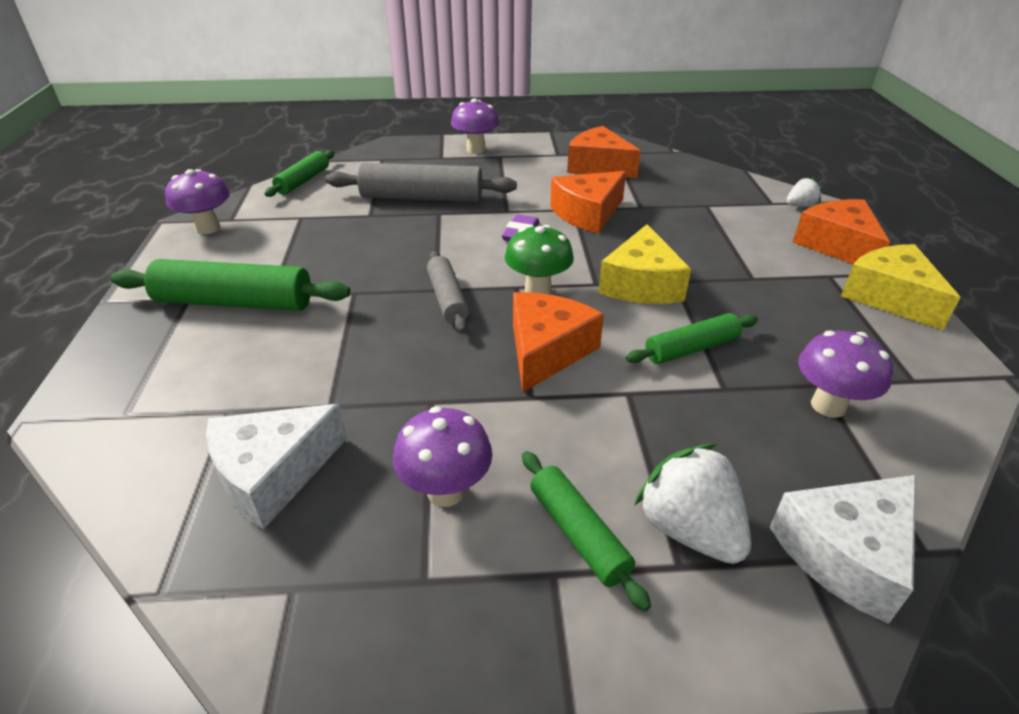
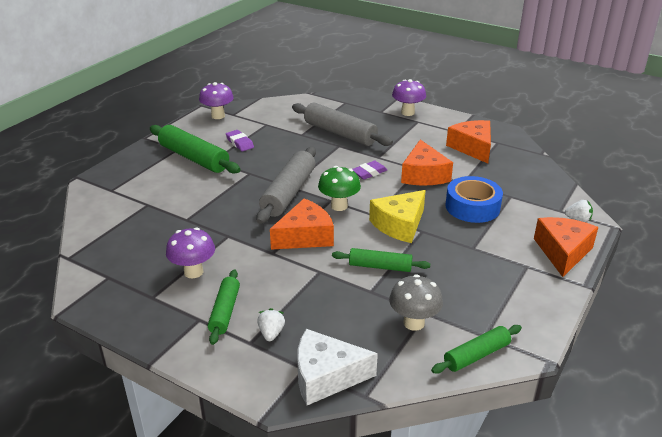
camera: 35 degrees right, 5 degrees down
white cheese [206,404,347,529] -> none
green rolling pin [265,150,334,197] -> green rolling pin moved to [431,325,522,373]
grey rolling pin [427,251,469,333] -> grey rolling pin [256,147,316,224], size x1.69
orange cheese [550,171,626,234] -> orange cheese turned 90 degrees counterclockwise [401,139,453,186]
white strawberry [634,444,751,564] -> white strawberry [257,308,285,341], size x0.53
purple mushroom [798,331,893,418] -> grey mushroom [389,274,443,331]
yellow cheese [841,244,961,330] -> none
none -> purple eraser [226,130,254,151]
none -> blue tape [446,176,503,223]

